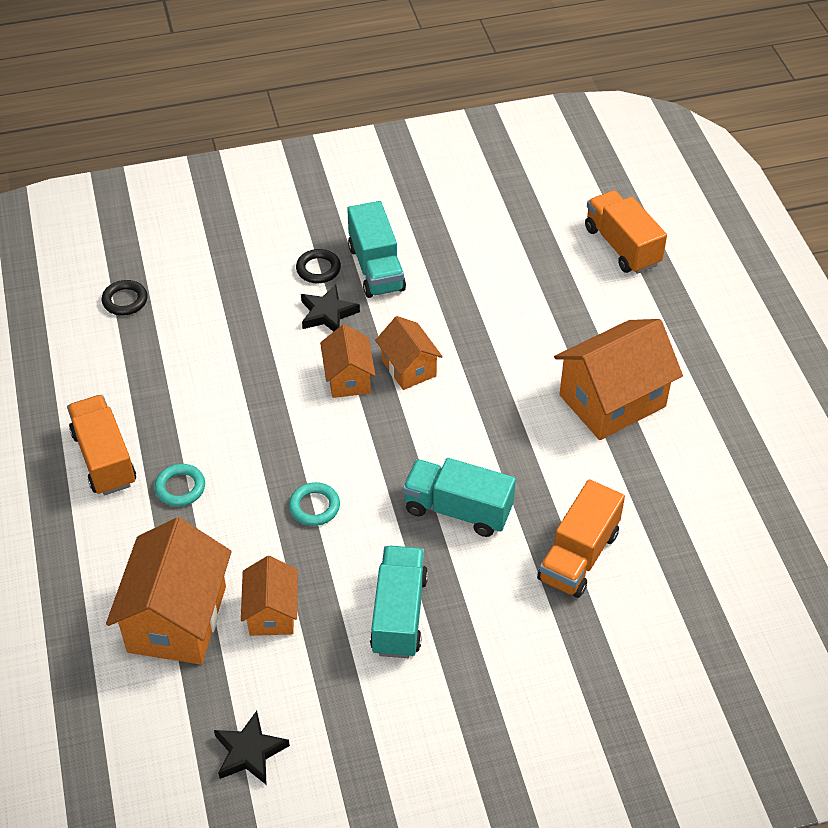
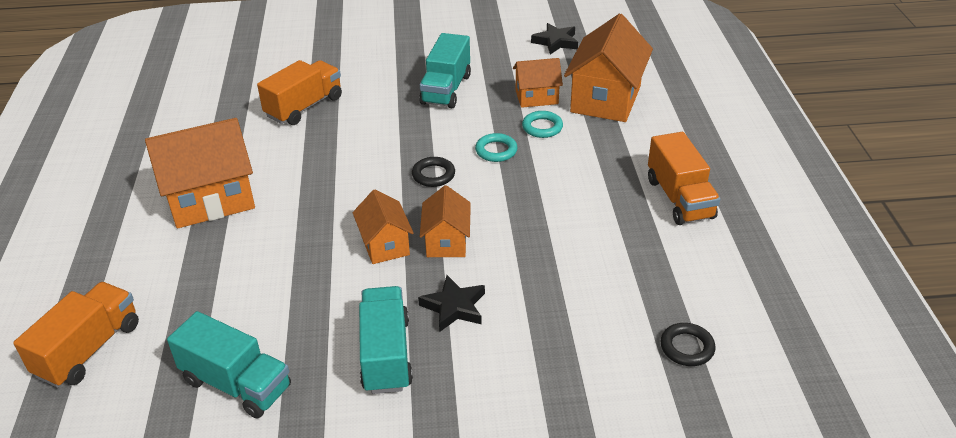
camera: 170 degrees left, 10 degrees down
turquoise ring [154,464,205,506] -> turquoise ring moved to [522,111,563,138]
orange house [241,556,298,636] -> orange house turned 75 degrees clockwise [513,58,563,108]
black ring [296,249,341,283] -> black ring moved to [412,157,455,187]
turquoise truck [403,458,516,537] -> turquoise truck moved to [167,311,291,418]
orange truck [585,190,667,274] -> orange truck turned 135 degrees counterclockwise [13,282,139,388]

